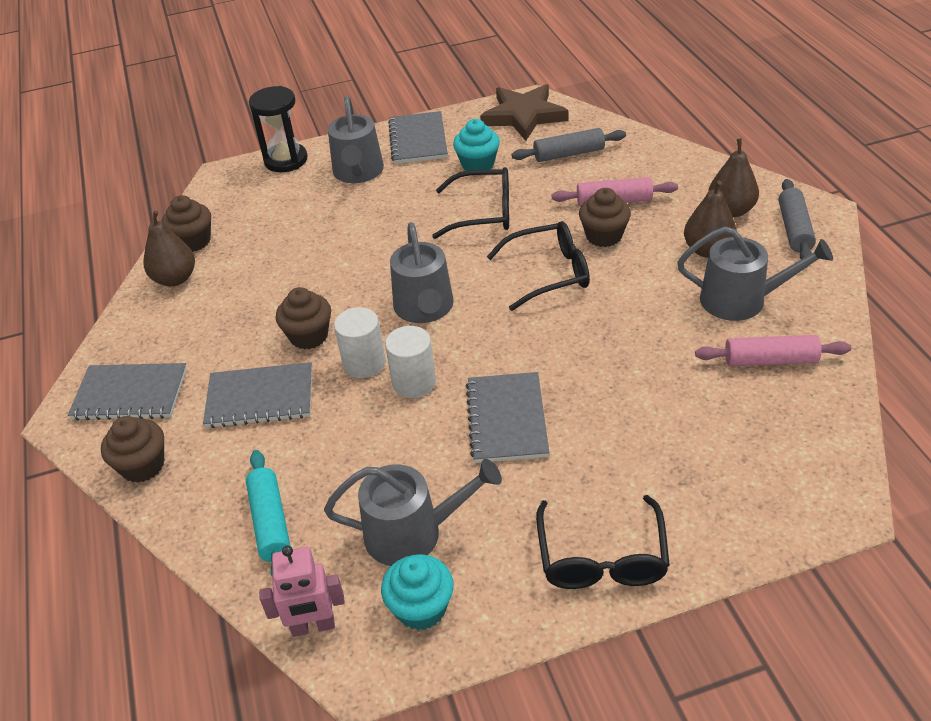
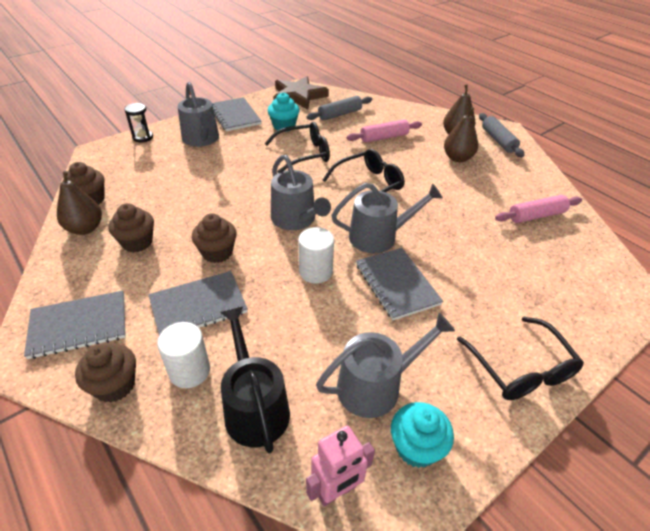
camera: 25 degrees left, 0 degrees up
turquoise rolling pin [246,450,290,576] -> black watering can [220,306,290,454]
black hourglass [249,86,308,172] -> black hourglass [124,103,153,142], size x0.62
white cylinder [334,307,385,378] -> white cylinder moved to [157,322,210,388]
brown cupcake [579,188,631,247] -> brown cupcake moved to [108,203,154,252]
grey watering can [677,227,833,321] -> grey watering can moved to [331,183,443,253]

